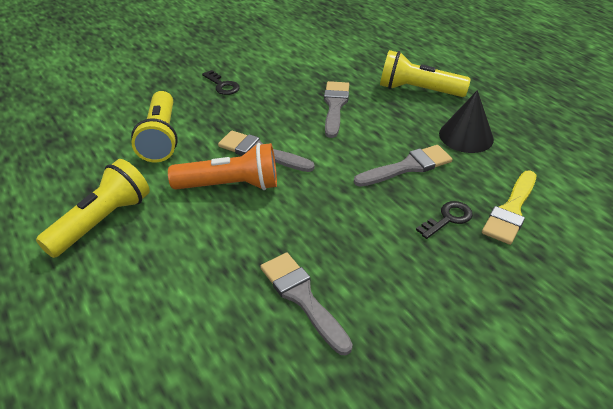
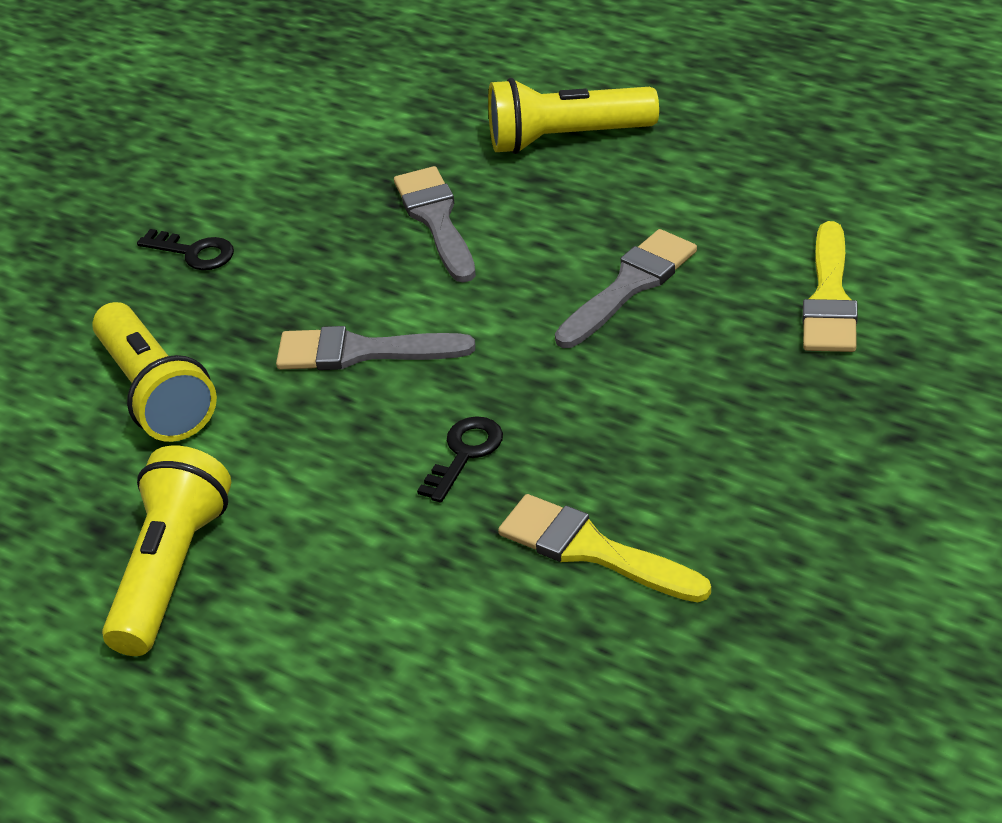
camera: 20 degrees left, 0 degrees up
orange flashlight [168,143,277,190] -> none
grey brush [260,252,353,355] -> yellow brush [498,494,711,602]
black key [416,201,473,239] -> black key moved to [417,416,503,503]
black cone [439,90,494,153] -> none

